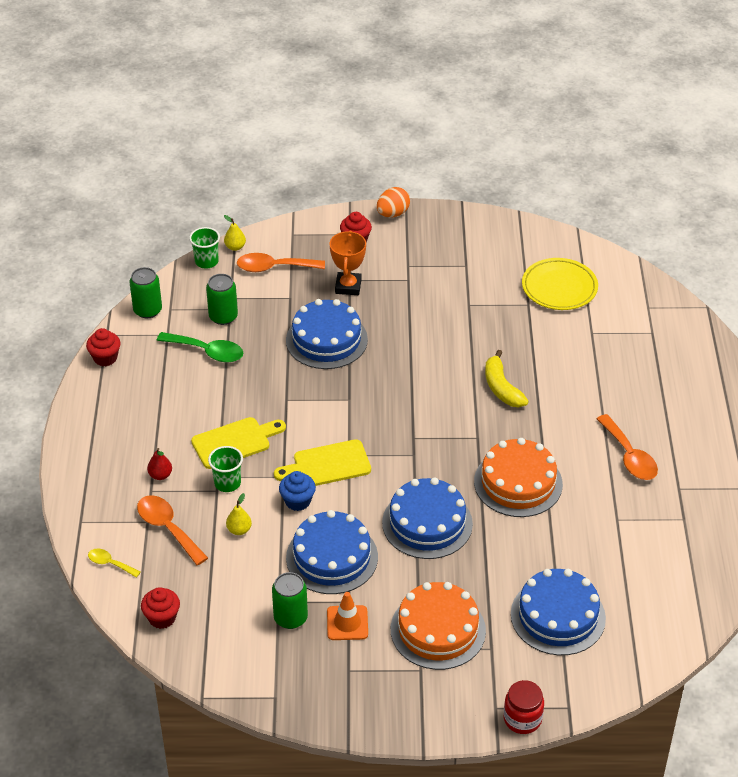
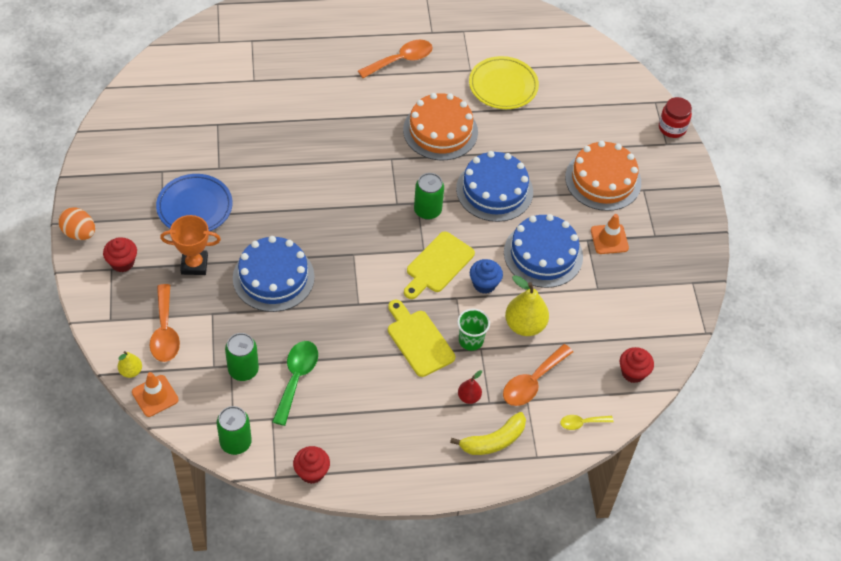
camera: 100 degrees left, 10 degrees up
yellow spoon [88,548,140,578] -> yellow spoon turned 60 degrees clockwise [560,415,614,430]
green cup [189,227,220,268] -> orange traffic cone [132,372,179,417]
yellow pear [226,493,252,535] -> yellow pear [505,275,549,336], size x1.87
green can [272,572,308,629] -> green can moved to [414,173,444,220]
yellow cutting board [274,439,371,486] -> yellow cutting board turned 60 degrees clockwise [404,231,475,299]
yellow banana [485,350,529,407] -> yellow banana moved to [450,412,526,455]
blue cake [511,569,606,655] -> none
yellow plate [522,258,598,310] -> yellow plate moved to [469,56,539,109]
none -> blue plate [156,174,232,231]

